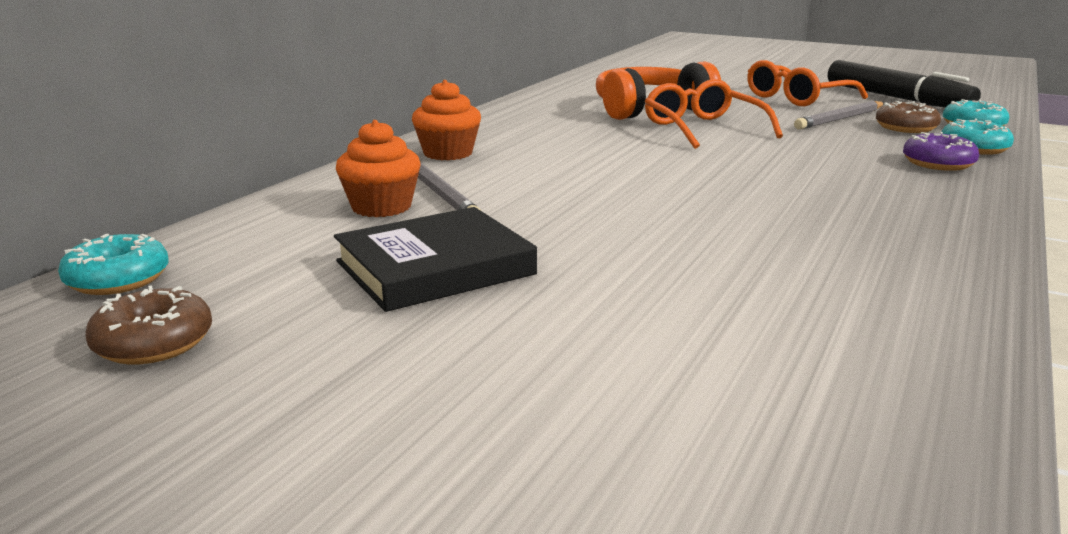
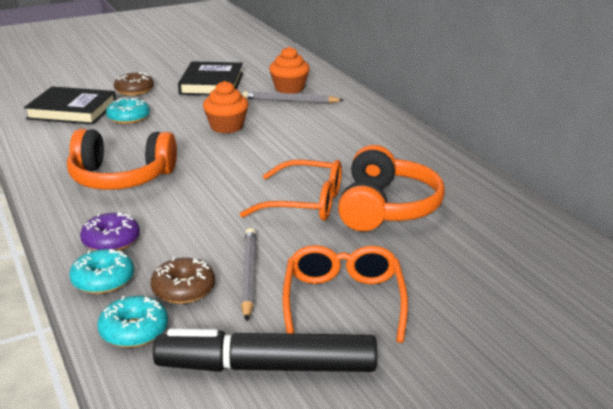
camera: 125 degrees right, 5 degrees up
turquoise donut [58,234,169,295] -> turquoise donut moved to [106,97,150,124]
brown donut [85,285,212,364] -> brown donut moved to [114,72,154,96]
orange cupcake [412,80,481,160] -> orange cupcake moved to [203,81,249,133]
none -> black book [24,86,116,125]
none -> orange headphones [67,129,177,190]

